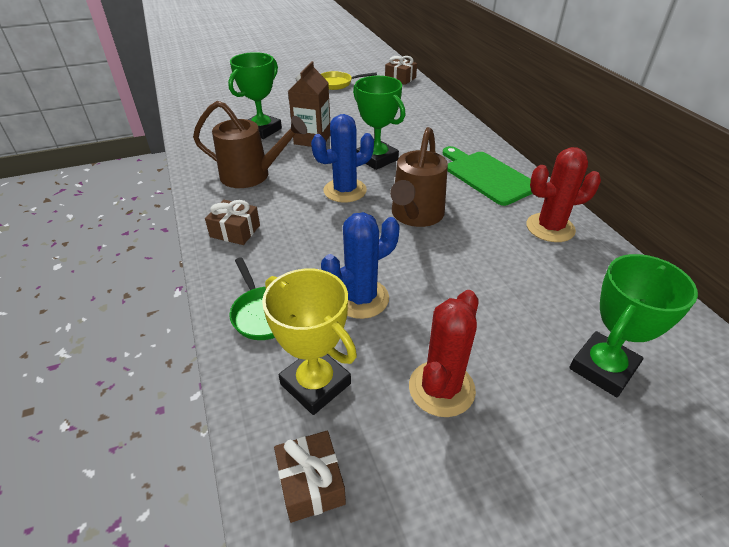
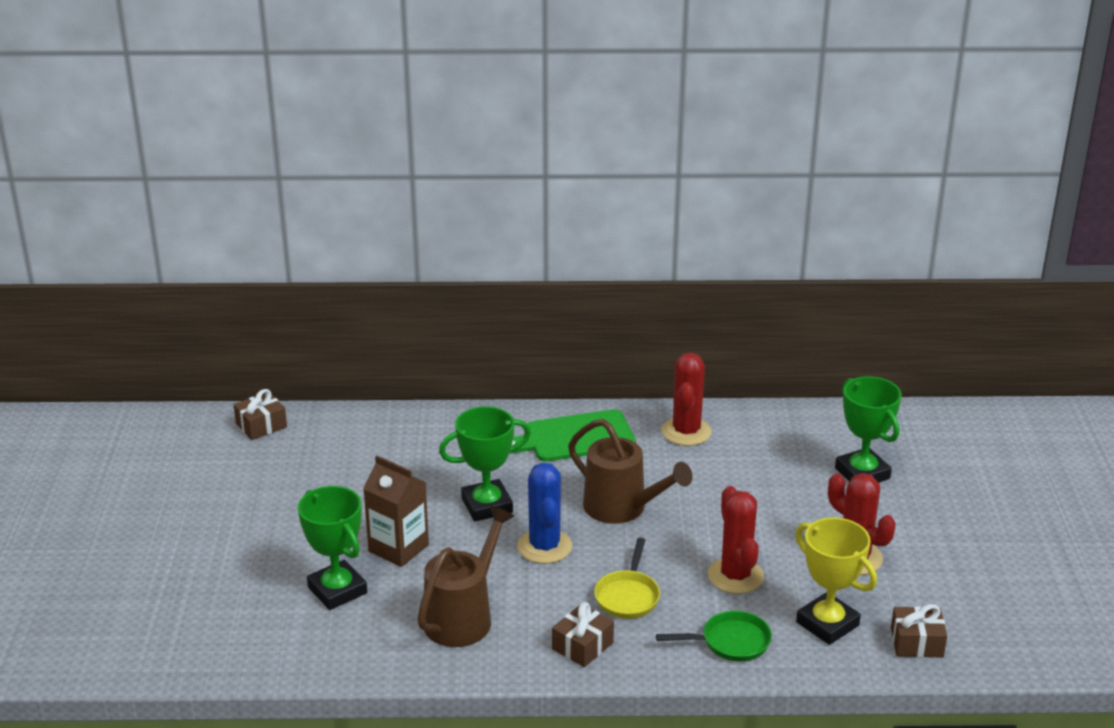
camera: 70 degrees left, 10 degrees down
yellow trophy [262,268,357,415] -> yellow trophy turned 75 degrees clockwise [795,517,877,645]
yellow pan [321,71,377,90] -> yellow pan moved to [594,538,660,619]
blue cactus [321,212,399,319] -> red cactus [708,486,764,594]

